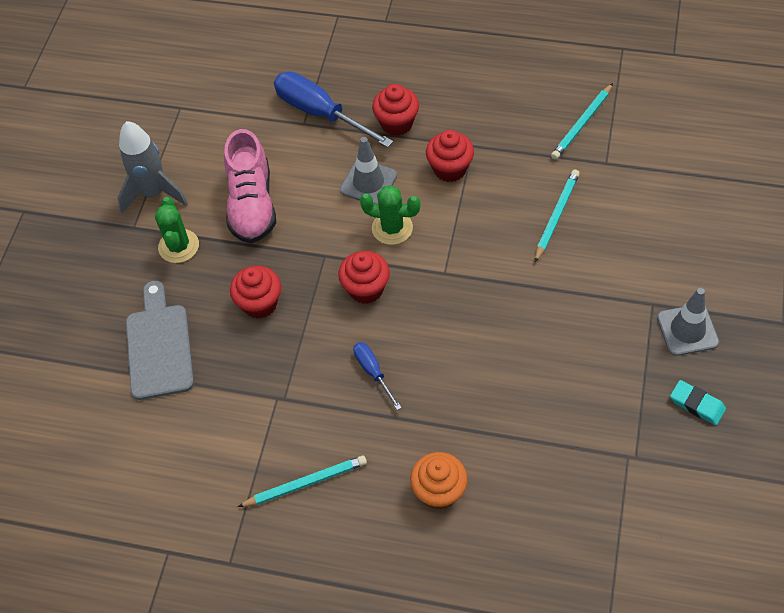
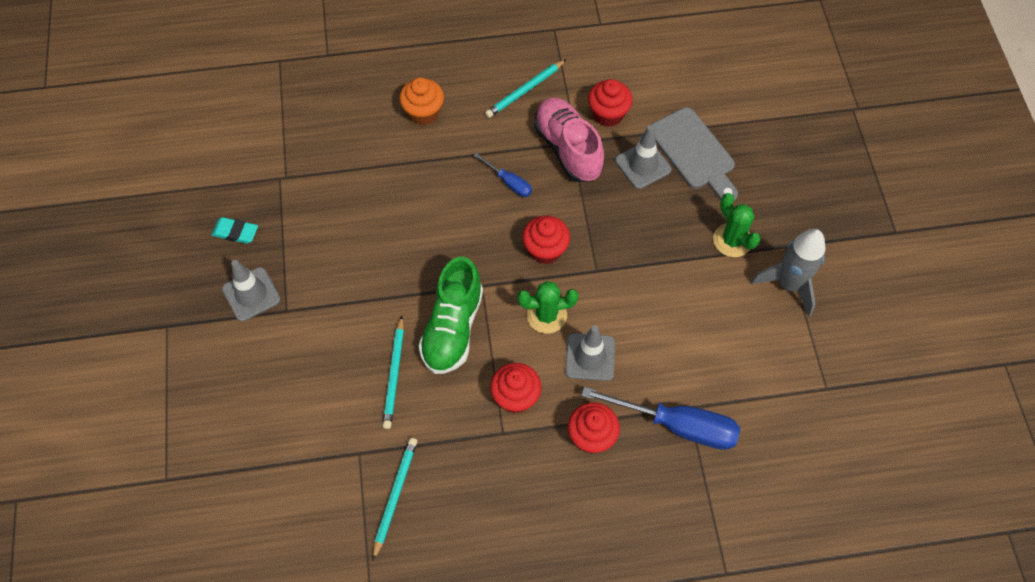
camera: 155 degrees right, 5 degrees up
pink shoe [224,129,276,243] -> pink shoe moved to [534,97,604,182]
red cupcake [230,266,281,319] -> red cupcake moved to [588,79,633,127]
none -> green shoe [418,257,483,374]
none -> grey traffic cone [615,125,671,189]

